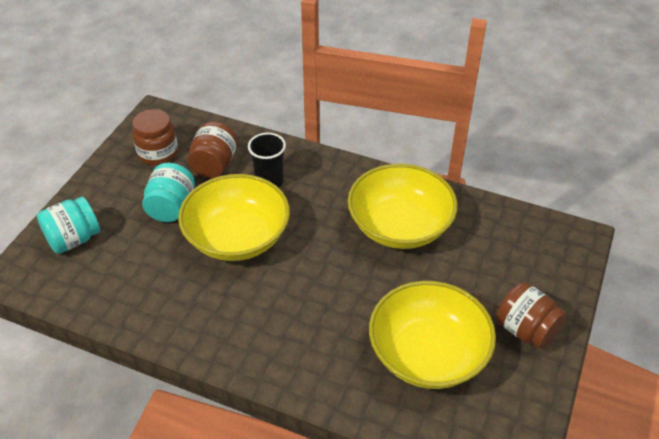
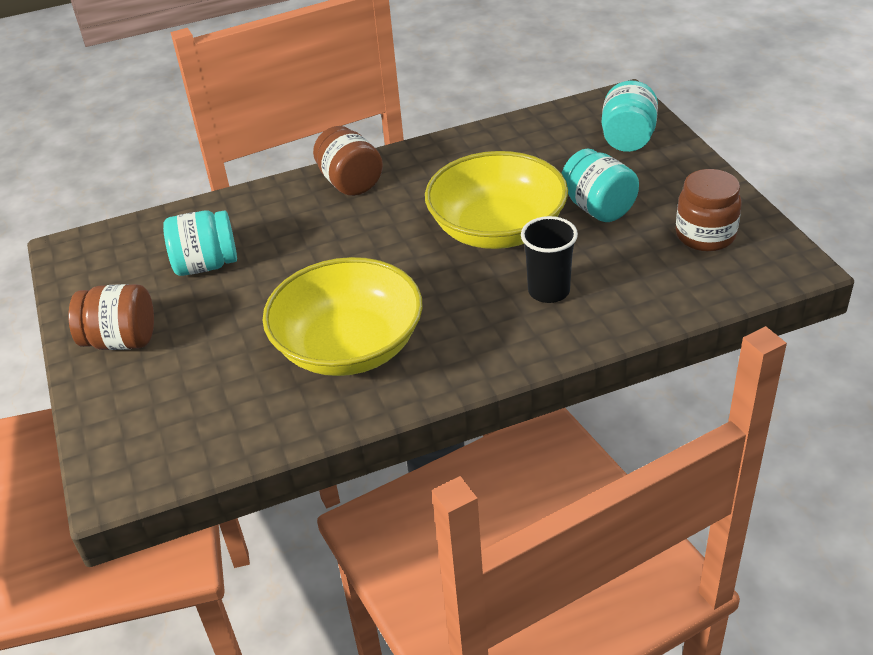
camera: 140 degrees right, 5 degrees down
brown jar [187,122,238,178] -> brown jar moved to [313,126,383,196]
yellow bowl [369,281,496,389] -> turquoise jar [163,210,237,276]

